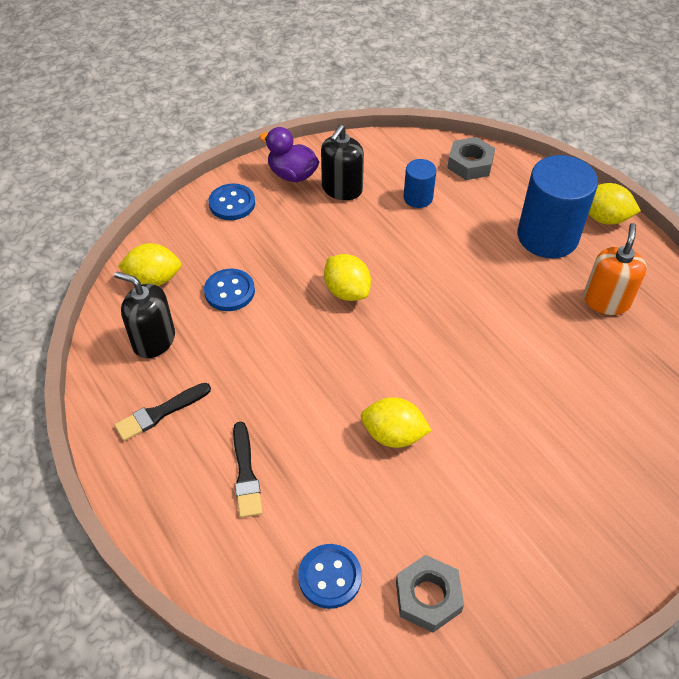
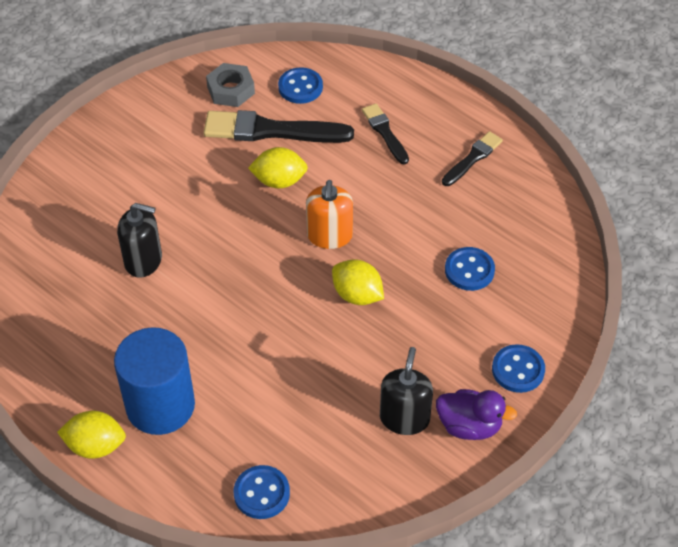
camera: 165 degrees right, 0 degrees up
black soap dispenser [114,271,175,358] -> black soap dispenser moved to [117,203,162,278]
yellow lemon [118,243,181,286] -> none
blue cylinder [404,159,436,208] -> none
grey nut [447,137,495,180] -> blue button [234,465,290,519]
orange soap dispenser [583,223,647,315] -> orange soap dispenser moved to [306,180,353,249]
none -> black brush [203,110,354,143]

